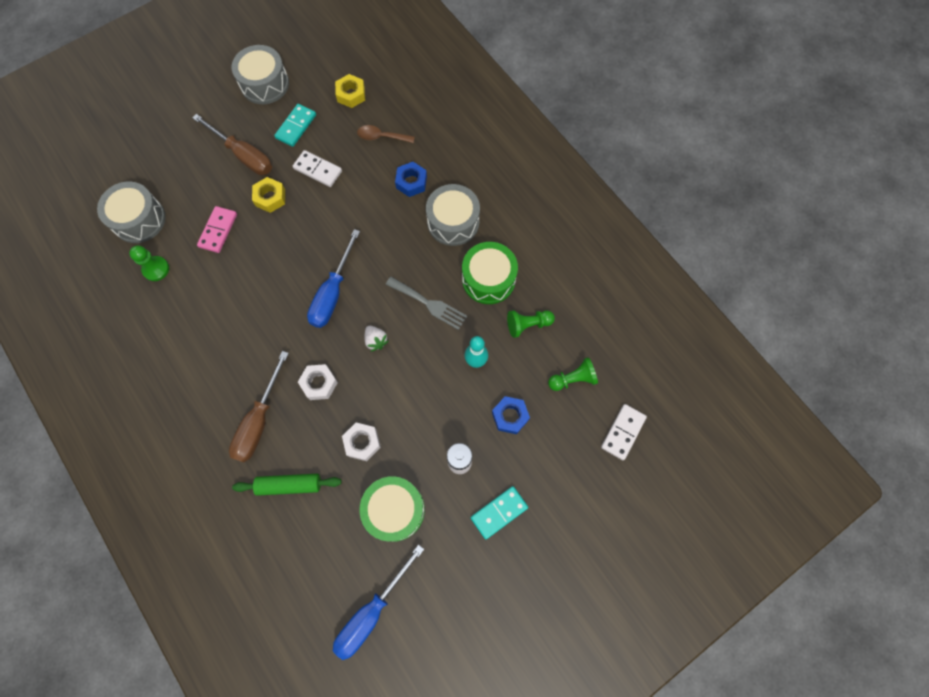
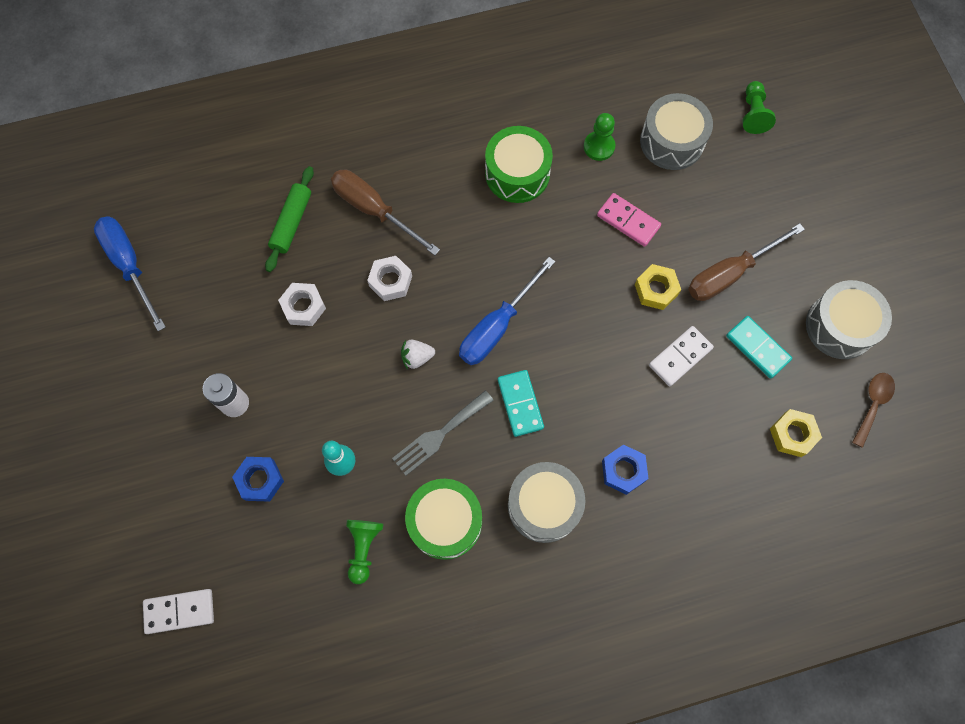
camera: 110 degrees right, 0 degrees up
blue screwdriver [307,229,360,328] -> blue screwdriver turned 90 degrees counterclockwise [459,257,555,365]
brown spoon [357,125,415,143] -> brown spoon moved to [852,373,895,448]
green drum [359,476,425,542] -> green drum moved to [485,126,553,203]
turquoise domino [471,486,528,539] -> turquoise domino moved to [498,370,544,437]
green pawn [548,357,598,391] -> green pawn moved to [742,81,776,134]
white domino [601,404,647,460] -> white domino turned 60 degrees counterclockwise [143,589,214,634]

